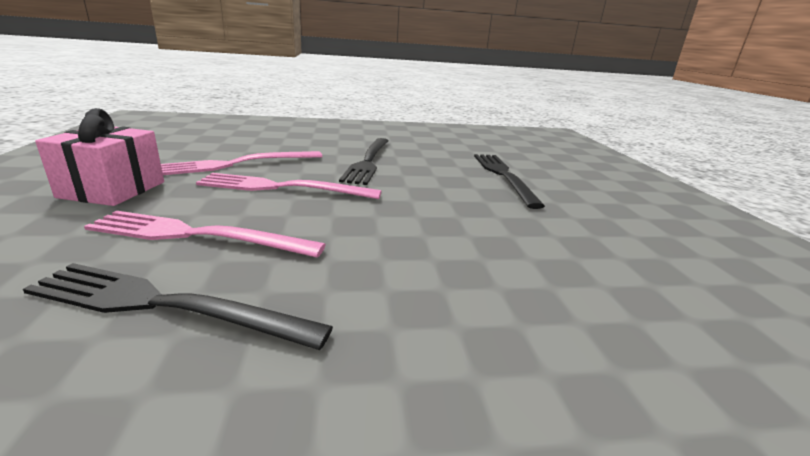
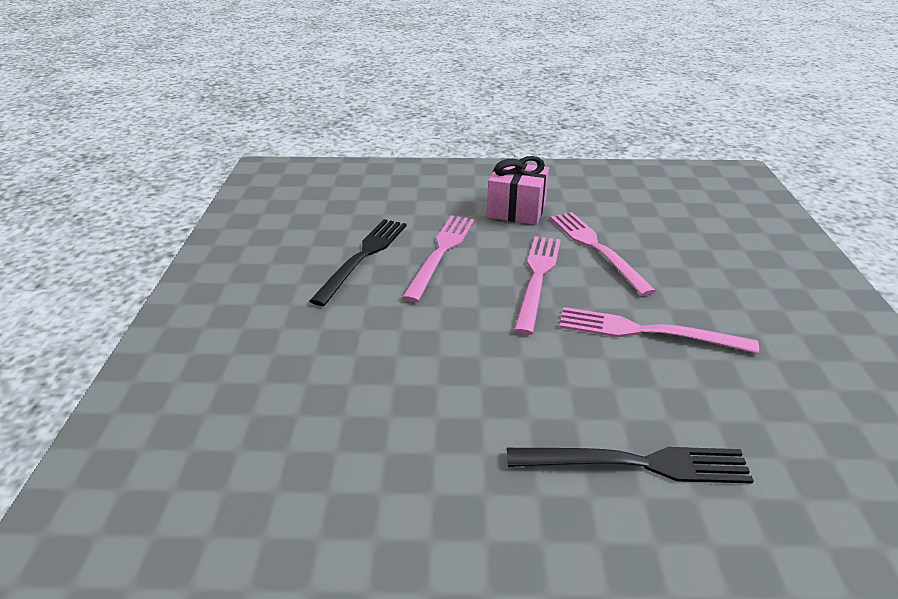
camera: 100 degrees right, 10 degrees up
black fork [339,138,388,185] -> pink fork [559,307,759,354]

